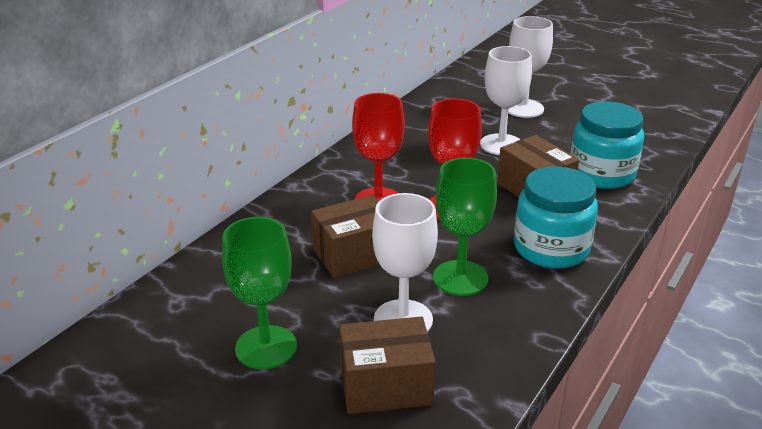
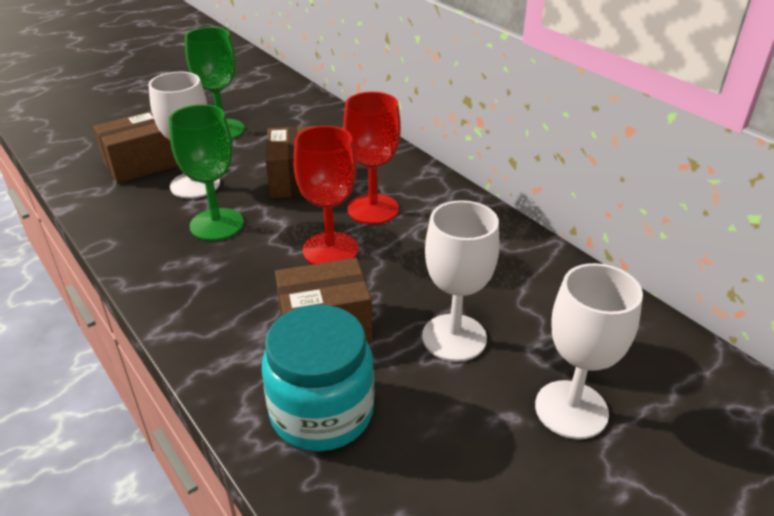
camera: 110 degrees right, 5 degrees up
brown box [339,317,436,414] -> brown box turned 45 degrees clockwise [93,111,178,184]
turquoise jar [514,166,598,269] -> none

